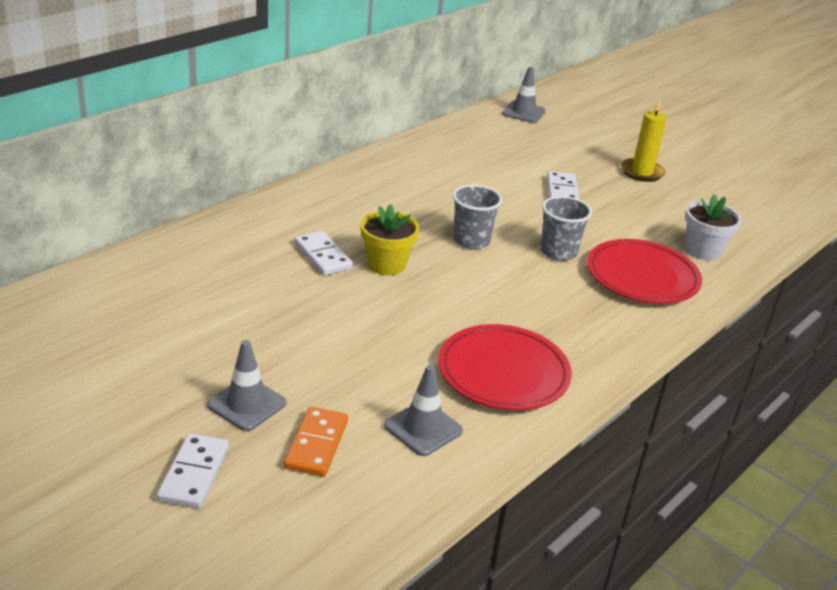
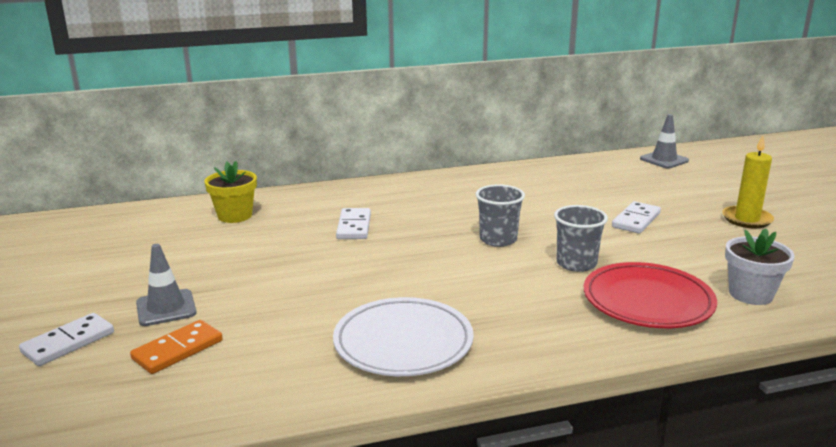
camera: 35 degrees right, 10 degrees down
yellow flower pot [360,204,419,275] -> yellow flower pot moved to [204,161,257,223]
grey traffic cone [384,365,463,456] -> none
red plate [438,324,572,410] -> white plate [333,297,474,376]

